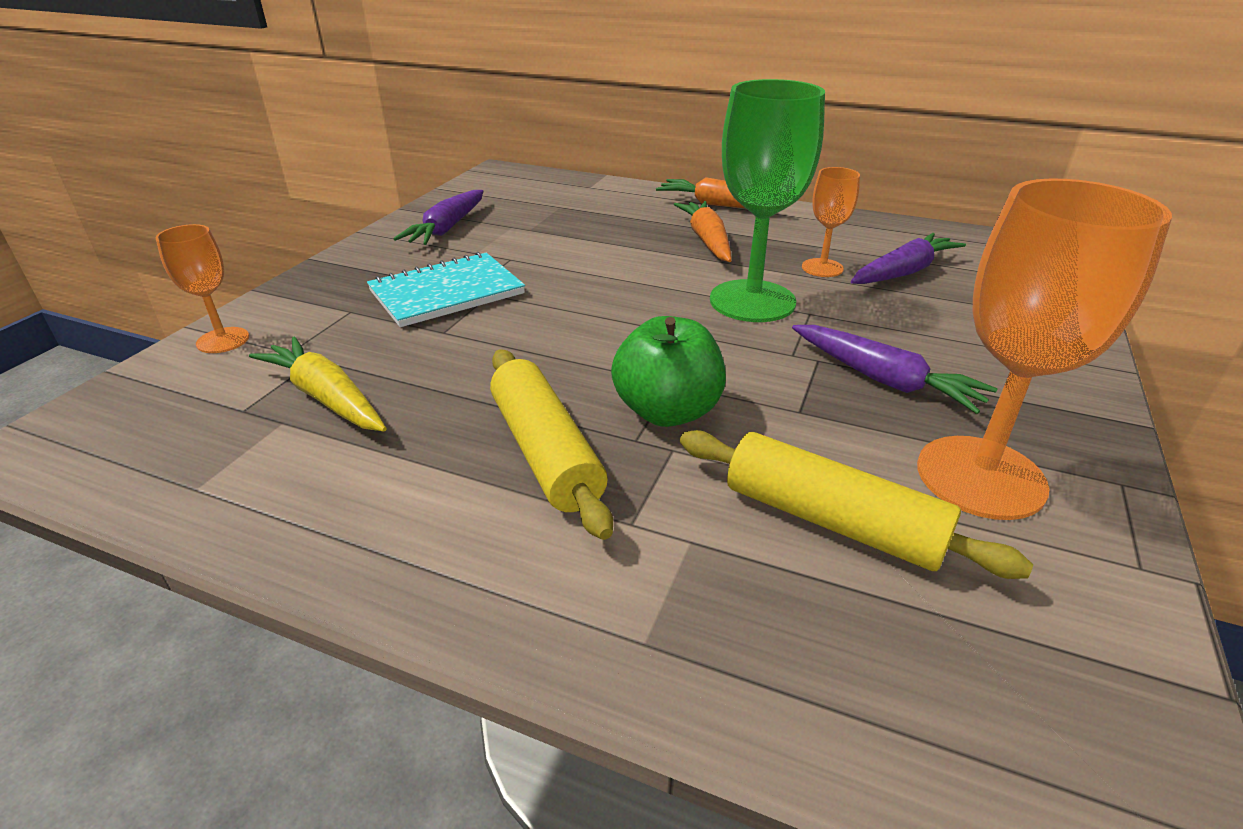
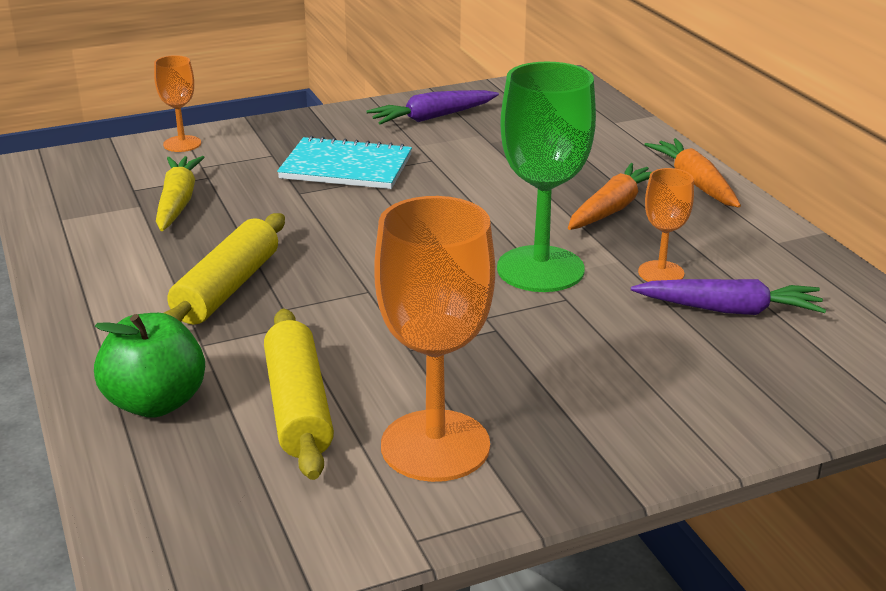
camera: 45 degrees right, 5 degrees down
green apple [611,316,726,427] -> green apple moved to [94,313,205,418]
purple carrot [792,325,997,414] -> none

